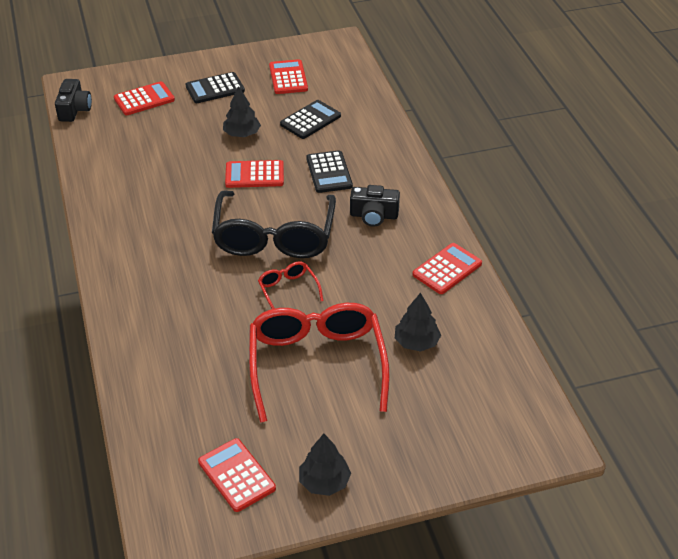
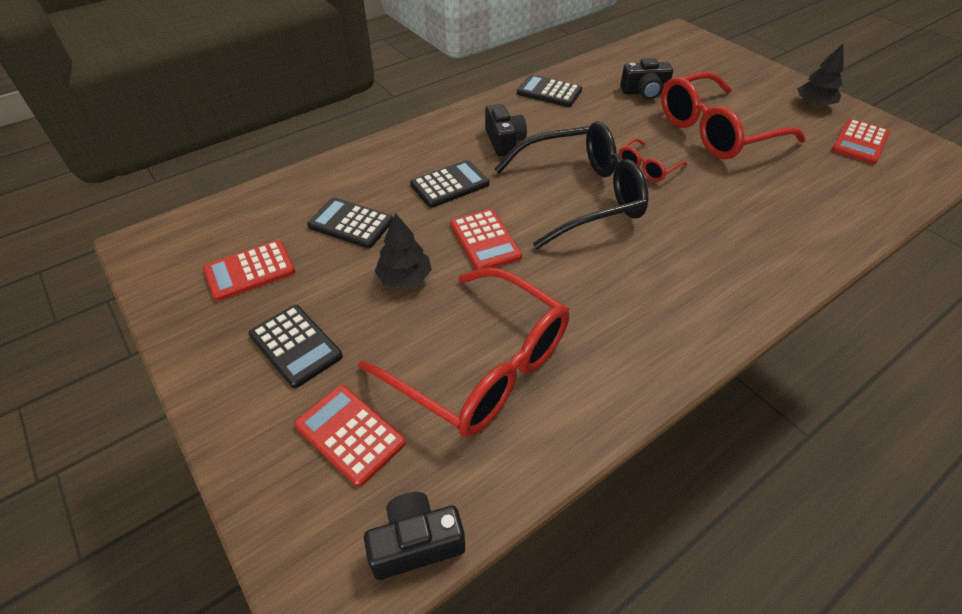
camera: 110 degrees left, 5 degrees up
black tree [395,293,441,352] -> black camera [620,58,673,99]
red calculator [412,243,482,294] -> black calculator [517,74,582,107]
none -> red glasses [358,267,569,437]

